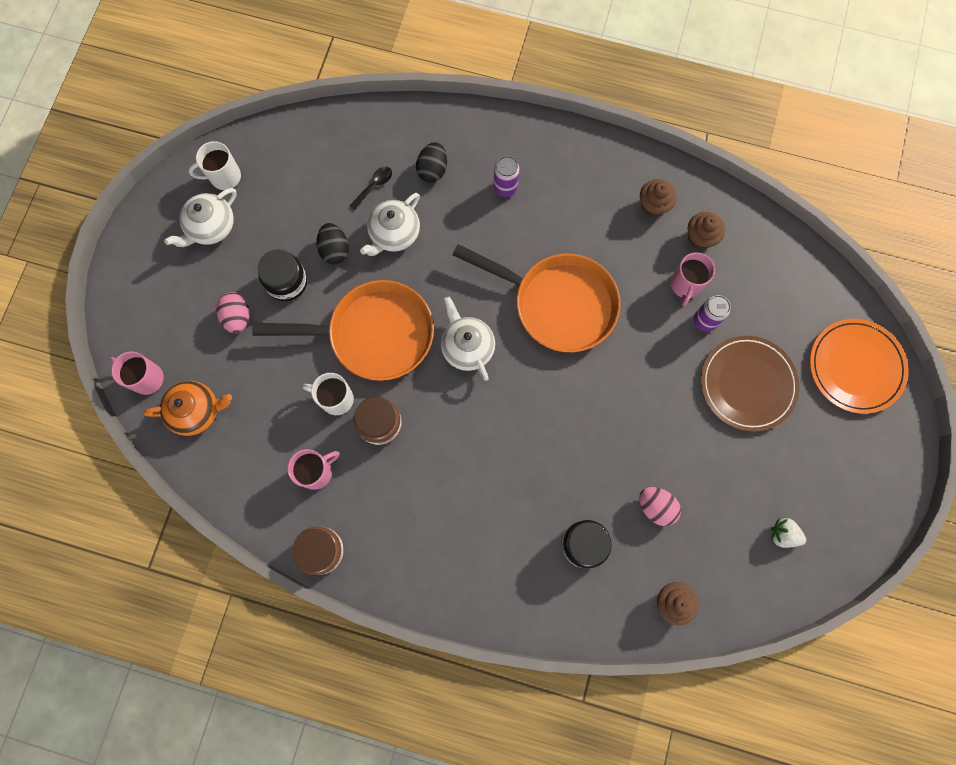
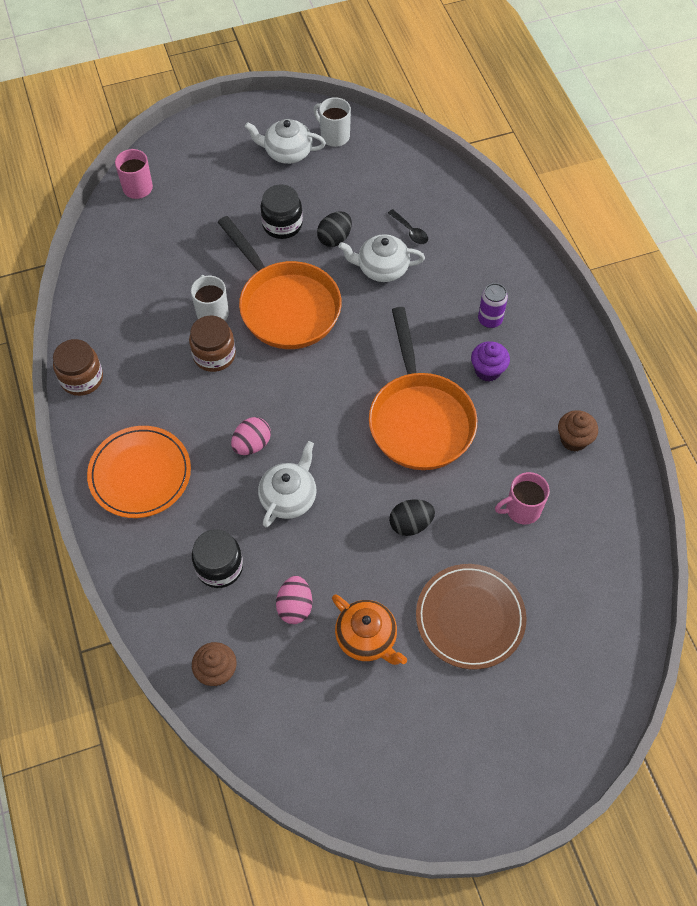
camera: 55 degrees right, 15 degrees down
orange teapot [143,381,232,436] -> orange teapot moved to [332,594,407,665]
pink egg [216,293,250,333] -> pink egg moved to [231,417,271,455]
pink mug [287,449,340,490] -> none
black spoon [349,167,392,210] -> black spoon turned 45 degrees clockwise [388,209,428,244]
black egg [416,142,447,183] -> black egg moved to [389,499,435,536]
white teapot [441,297,495,381] -> white teapot moved to [258,441,317,527]
brown cupcake [688,212,725,250] -> none
purple can [694,295,731,332] -> none
white strawberry [771,518,806,548] -> none
orange plate [810,319,909,414] -> orange plate moved to [87,426,191,518]
none -> purple cupcake [471,341,510,382]

